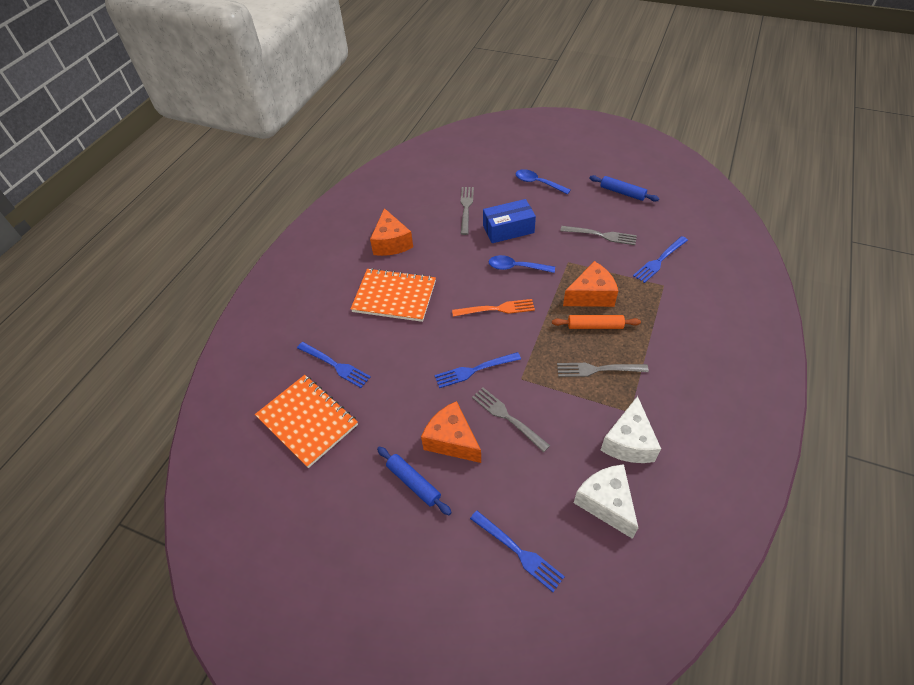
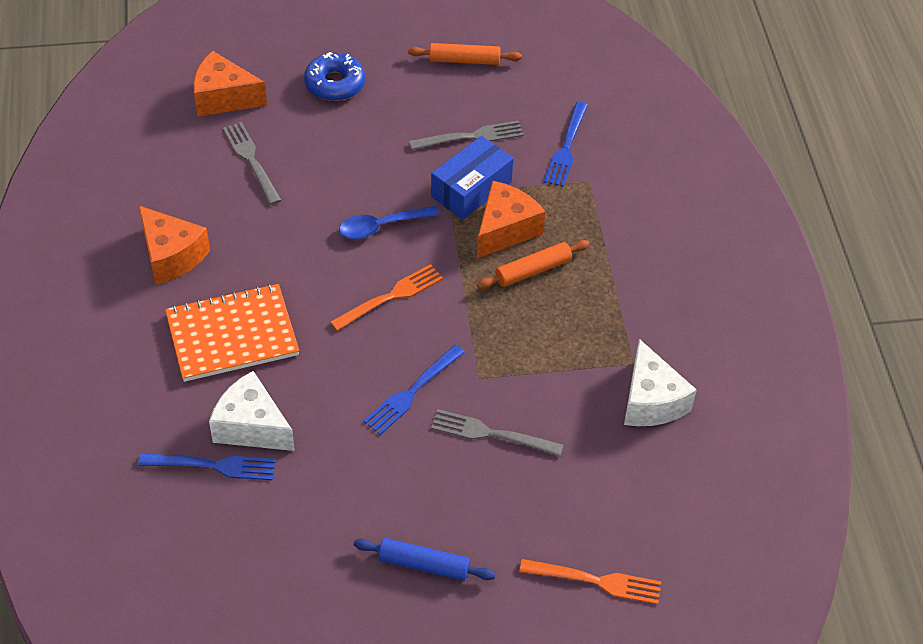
camera: 35 degrees left, 0 degrees up
orange notebook [255,375,358,468] -> none
orange cheese [421,401,481,463] -> orange cheese moved to [193,51,267,117]
blue fork [470,511,565,592] -> orange fork [519,559,661,605]
blue box [483,199,536,243] -> blue box moved to [431,136,514,220]
blue spoon [516,169,571,194] -> blue donut [304,52,365,101]
grey fork [557,363,649,377] -> none
white cheese [574,464,638,539] -> white cheese moved to [209,371,295,451]
blue rolling pin [589,175,659,202] -> orange rolling pin [408,43,522,65]

